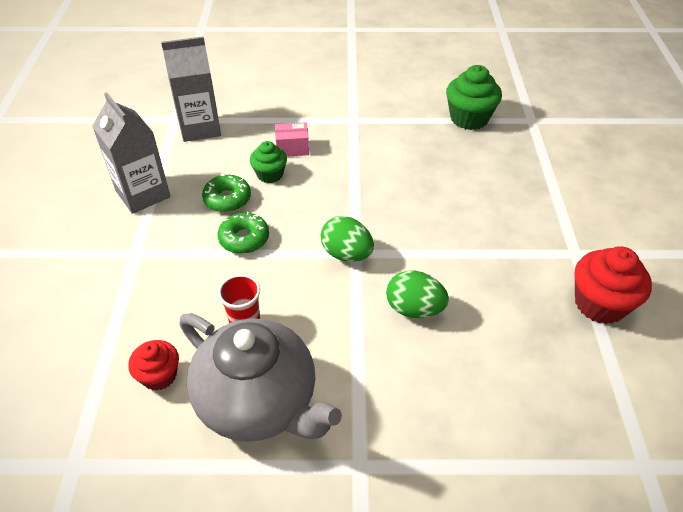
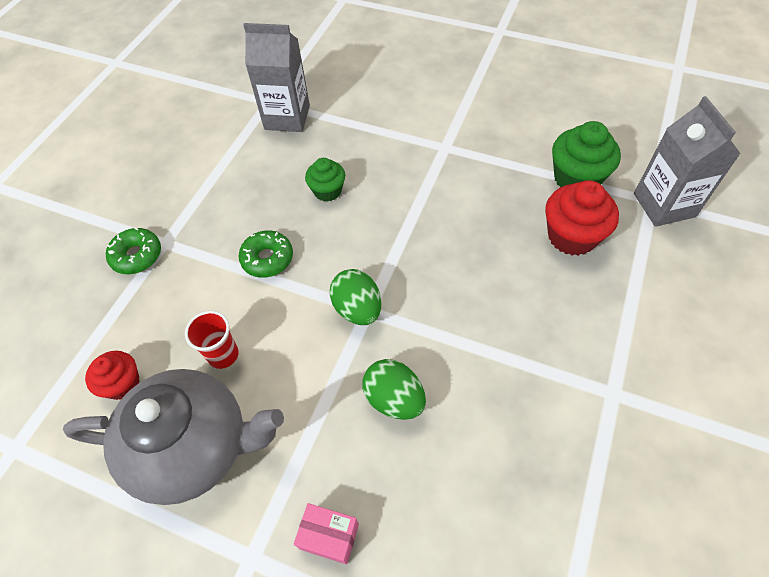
camera: 25 degrees right, 10 degrees up
grey carton [92,93,171,214] -> grey carton moved to [634,96,741,227]
grey teapot [180,313,342,442] -> grey teapot turned 60 degrees counterclockwise [63,369,284,505]
green donut [202,174,251,212] -> green donut moved to [106,228,161,274]
pink box [275,122,309,157] -> pink box moved to [294,503,359,564]
red cupcake [574,246,652,324] -> red cupcake moved to [545,180,619,256]

